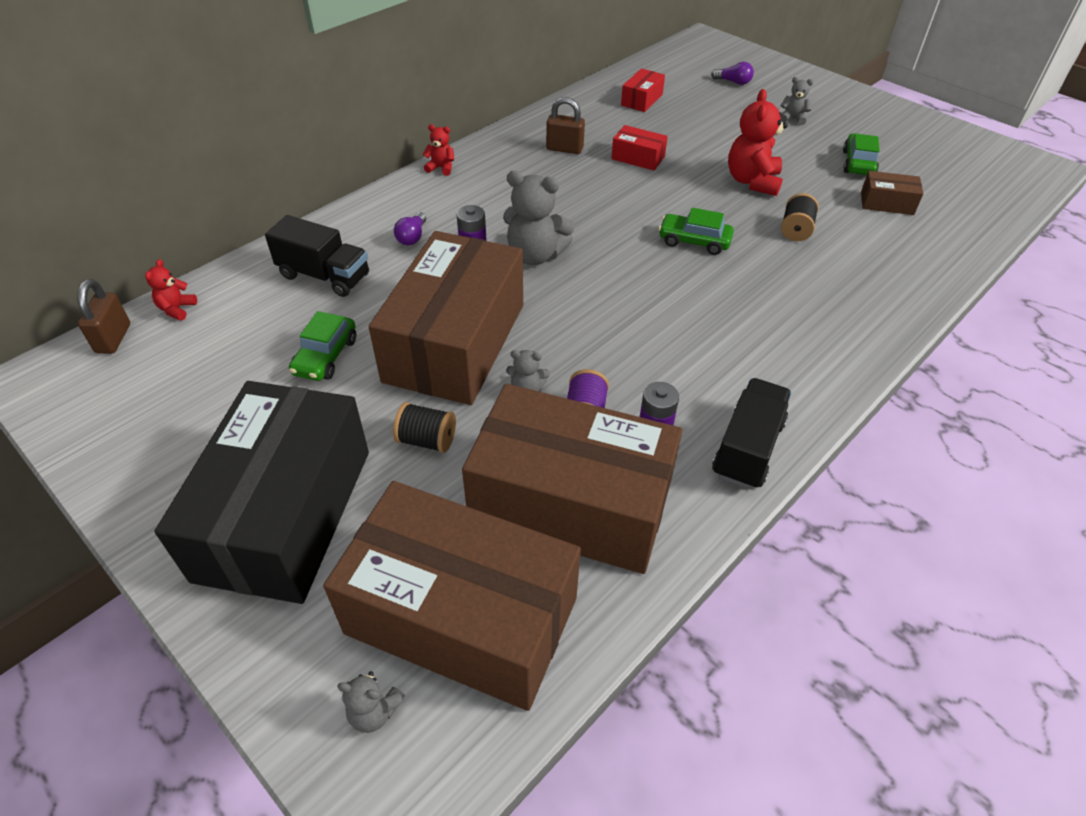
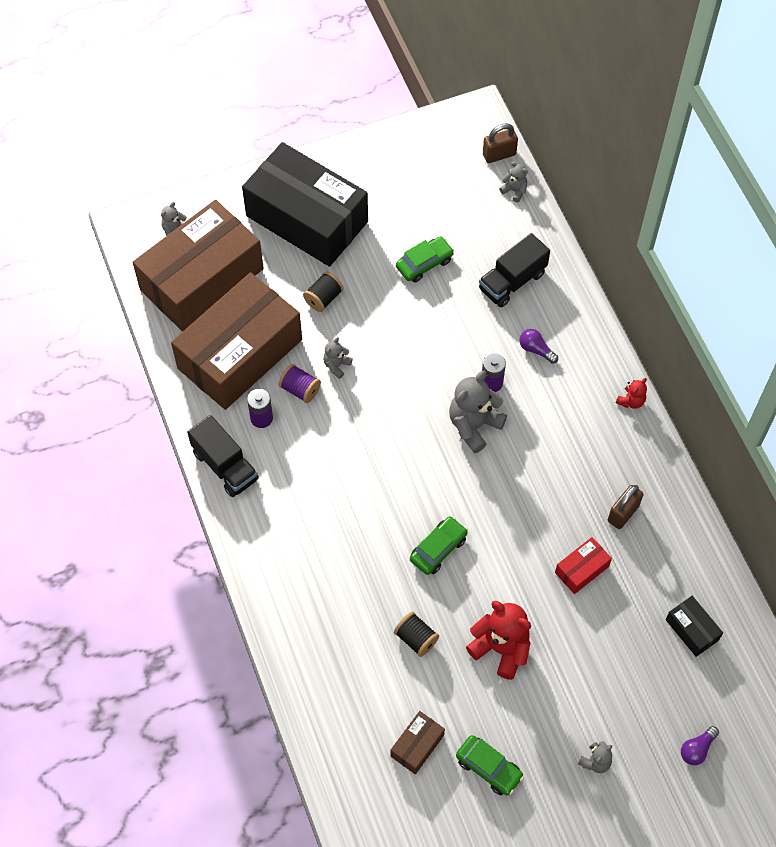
camera: 115 degrees right, 15 degrees up
brown padlock [77,279,130,354] -> brown padlock turned 45 degrees counterclockwise [483,123,518,163]
red teddy bear [145,259,197,321] -> grey teddy bear [499,162,528,203]
green car [289,311,356,381] -> green car turned 105 degrees clockwise [396,236,454,283]
brown box [369,231,523,405] -> none
red box [621,68,665,112] -> black box [665,596,723,657]

